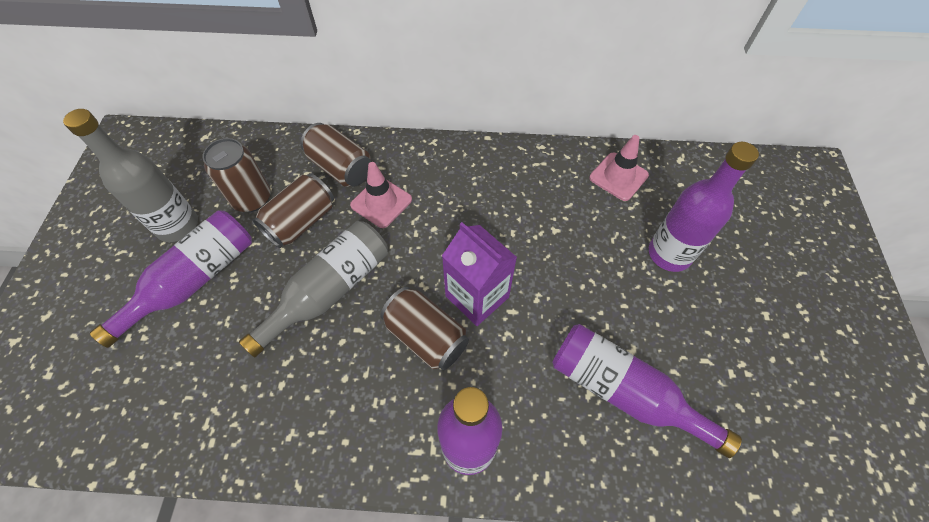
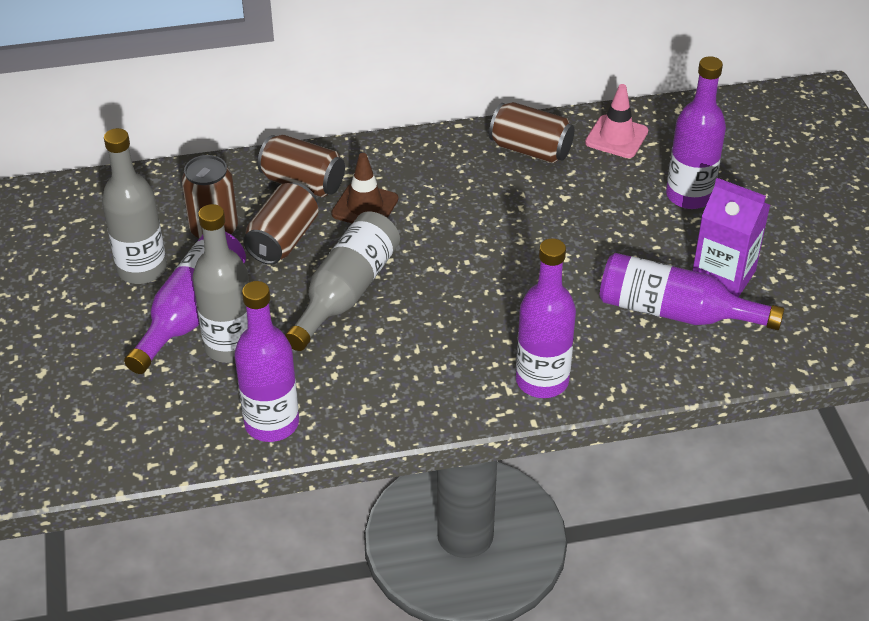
camera: 15 degrees left, 15 degrees down
pink traffic cone [350,162,412,228] -> brown traffic cone [331,153,398,223]
brown can [380,287,469,370] -> brown can moved to [489,102,574,163]
purple carton [442,222,517,326] -> purple carton moved to [693,178,770,297]
none -> grey bottle [193,204,249,363]
none -> purple bottle [234,281,299,442]

